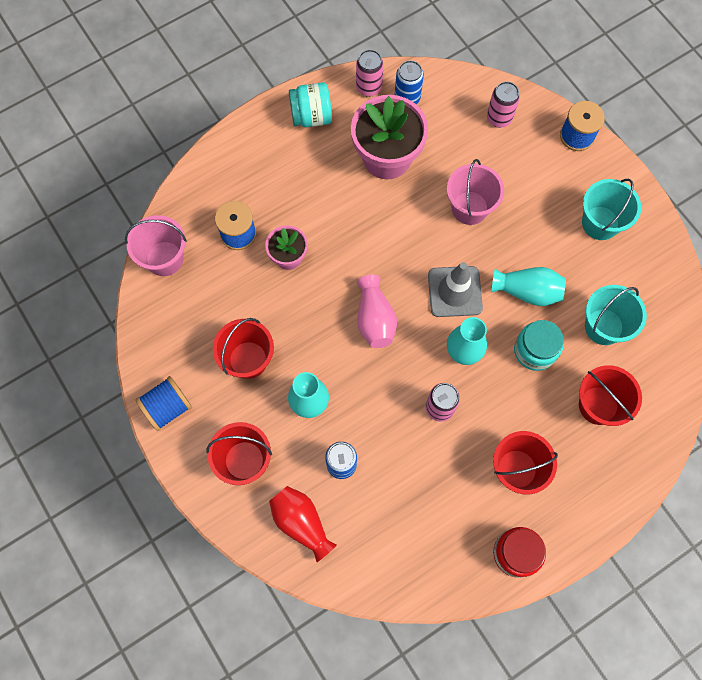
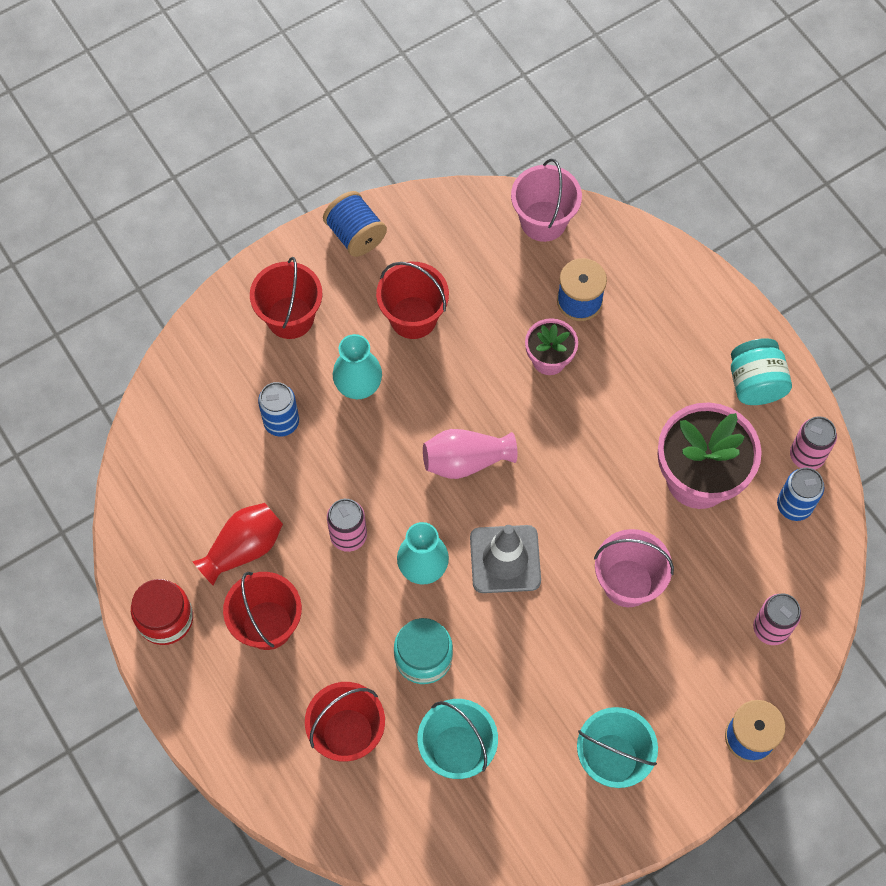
camera: 90 degrees right, 5 degrees down
red vase [269,486,337,562] -> red vase moved to [192,503,283,585]
turquoise vase [491,267,566,306] -> none

